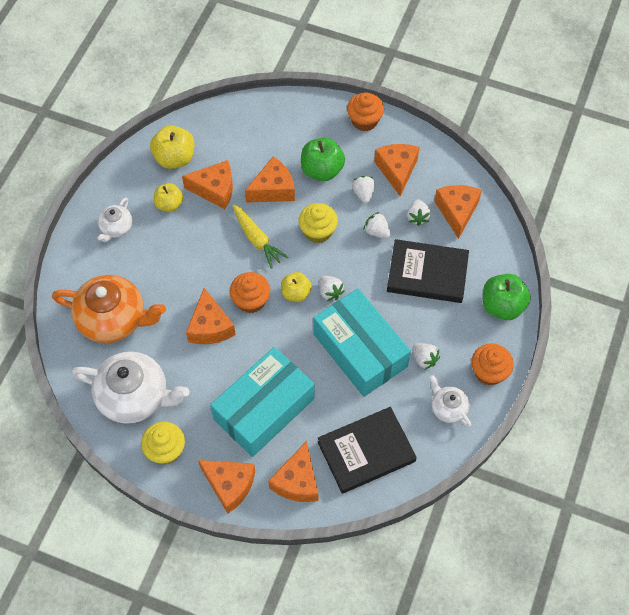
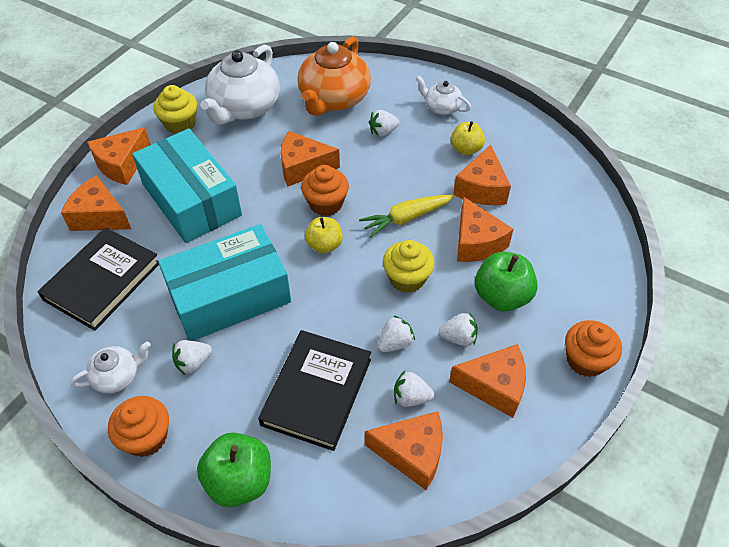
camera: 100 degrees right, 10 degrees down
yellow apple [150,125,194,169] -> none
black book [318,407,417,494] -> black book turned 45 degrees clockwise [38,227,159,331]
white strawberry [319,276,344,301] -> white strawberry moved to [369,110,400,137]

